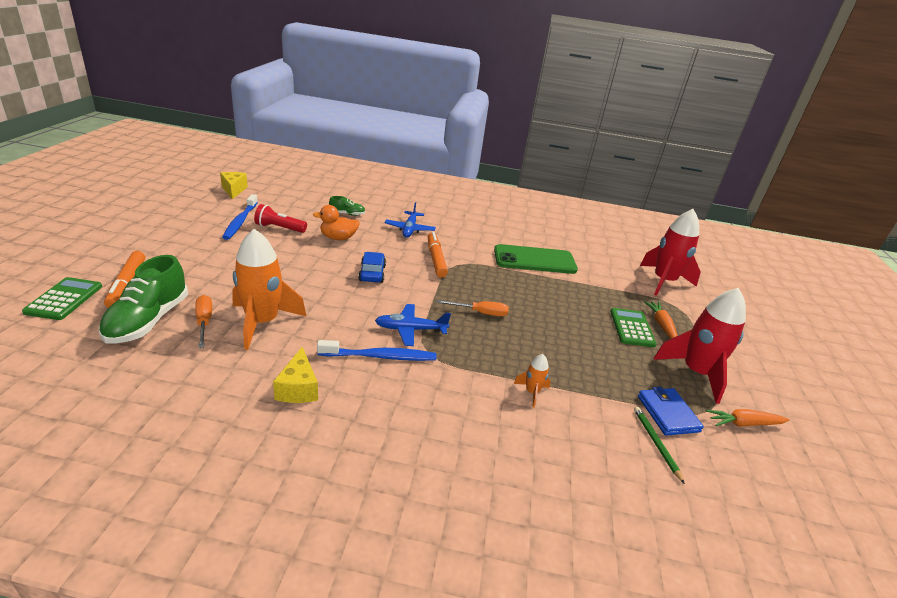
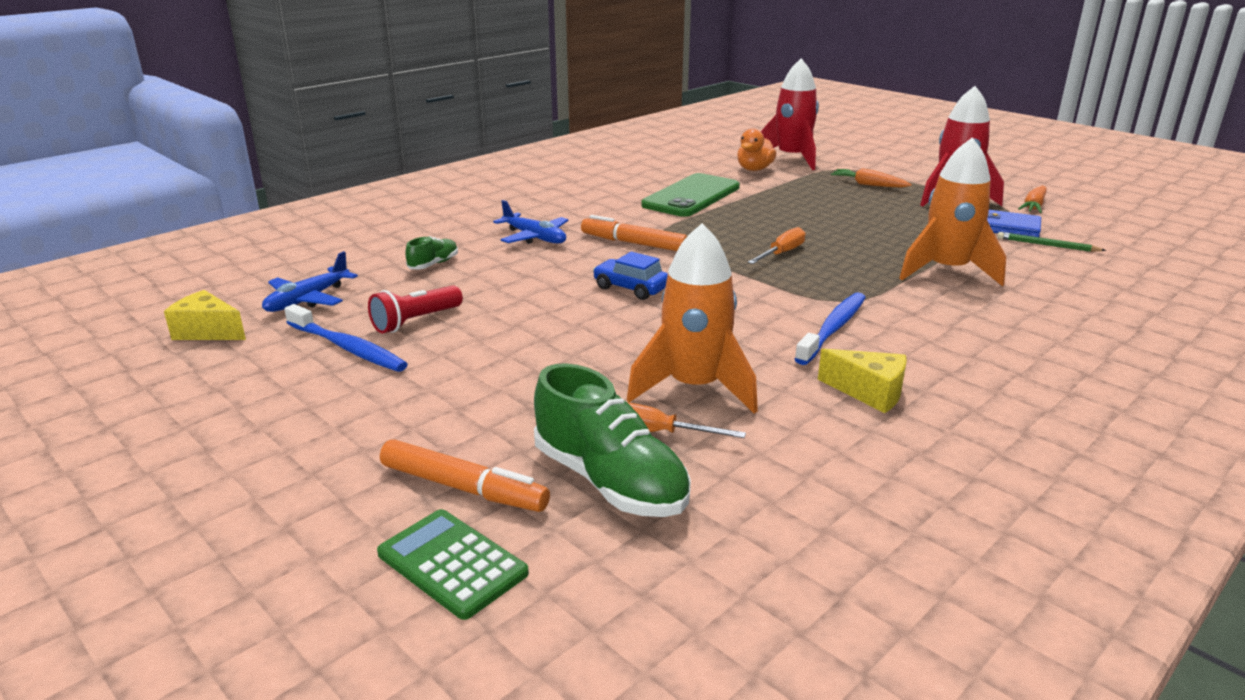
camera: 50 degrees left, 5 degrees down
orange duck [313,205,360,240] -> orange duck moved to [737,128,777,171]
blue plane [375,304,451,346] -> blue plane moved to [262,251,358,312]
orange rocket [514,354,551,408] -> orange rocket [899,137,1006,286], size x2.24
green calculator [610,308,656,347] -> none

